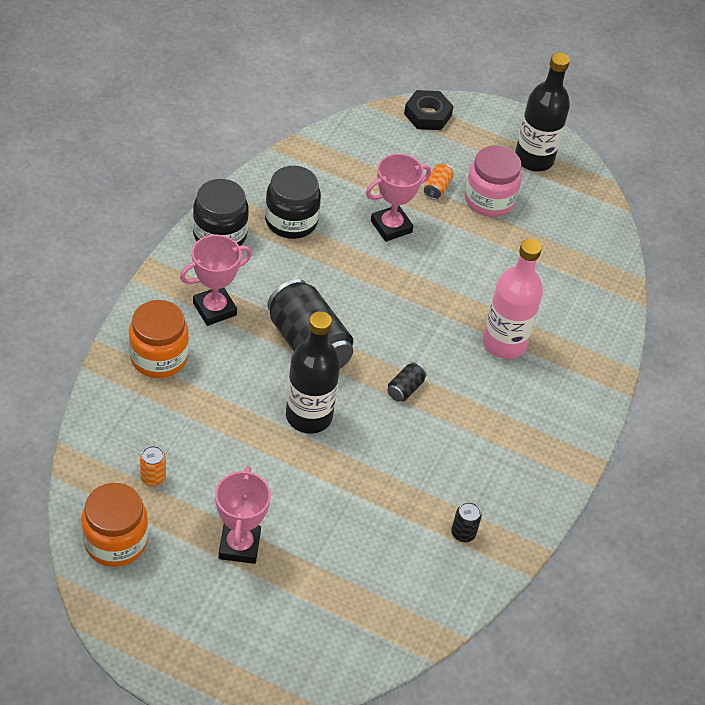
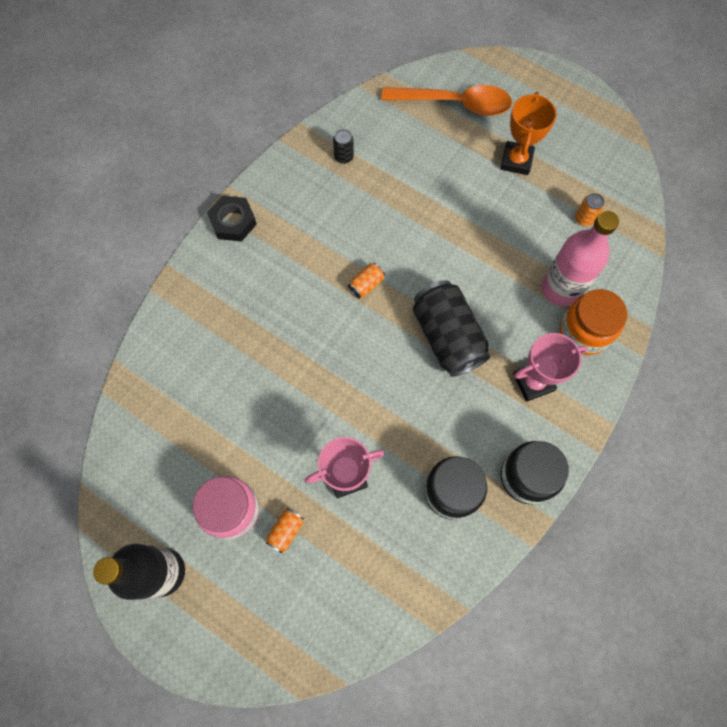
camera: 165 degrees left, 20 degrees up
orange jar [81,483,148,567] -> none
pink trophy [215,466,271,564] -> orange trophy [501,92,557,175]
black bottle [286,311,340,434] -> none
black can [387,362,427,402] -> orange can [348,263,385,299]
black nut [404,90,454,130] -> black nut moved to [207,196,257,241]
pink bottle [483,239,543,359] -> pink bottle moved to [542,211,619,306]
none -> orange spoon [382,85,512,116]

